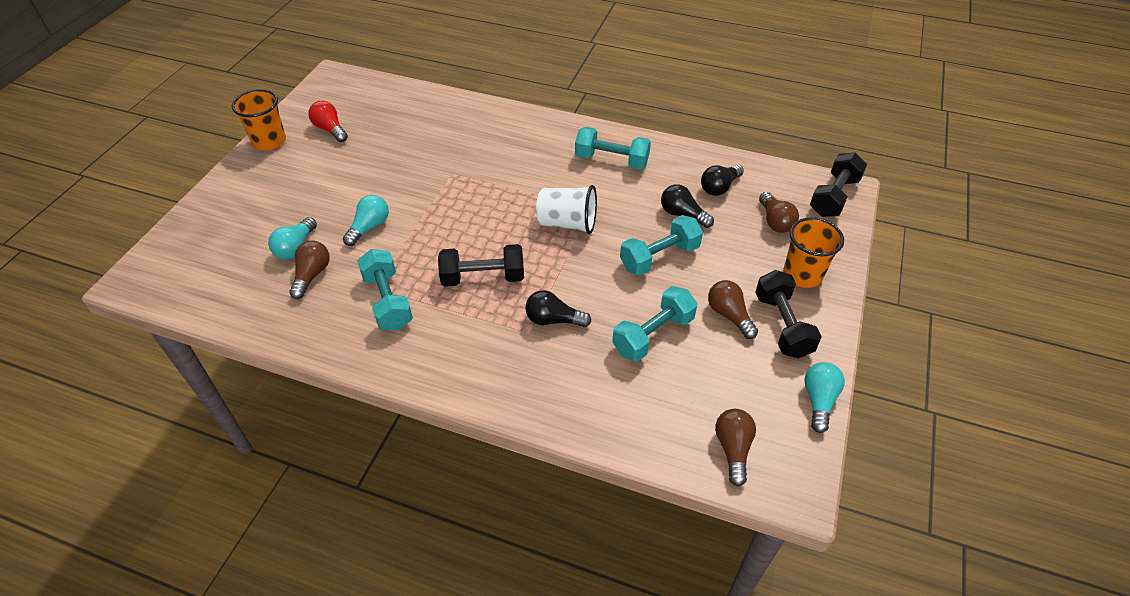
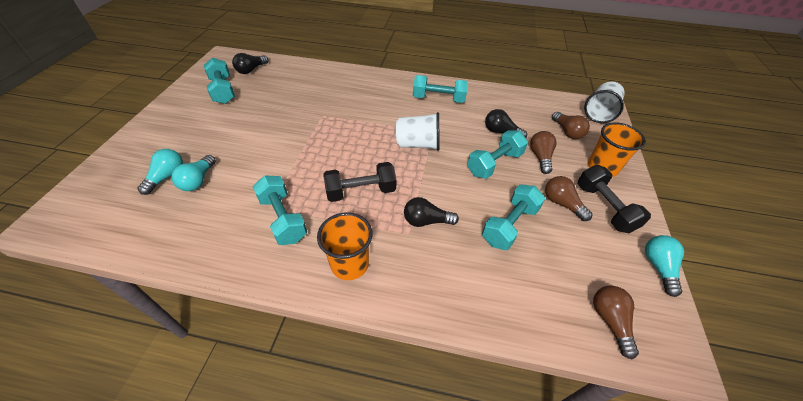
camera: 10 degrees left, 0 degrees up
orange cup [232,89,286,151] -> orange cup moved to [317,212,373,280]
brown light bulb [289,240,330,299] -> brown light bulb moved to [530,131,557,174]
red light bulb [308,101,348,142] -> turquoise dumbbell [204,58,235,104]
turquoise light bulb [343,195,389,246] -> turquoise light bulb moved to [137,149,183,195]
black light bulb [701,164,744,196] -> black light bulb moved to [232,53,268,74]
black dumbbell [810,152,867,217] -> white cup [584,82,625,123]

